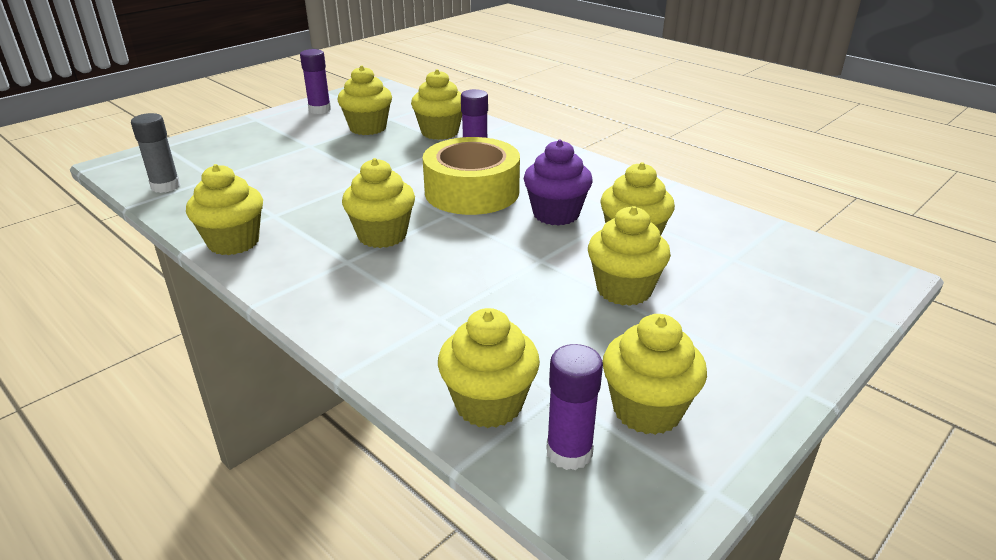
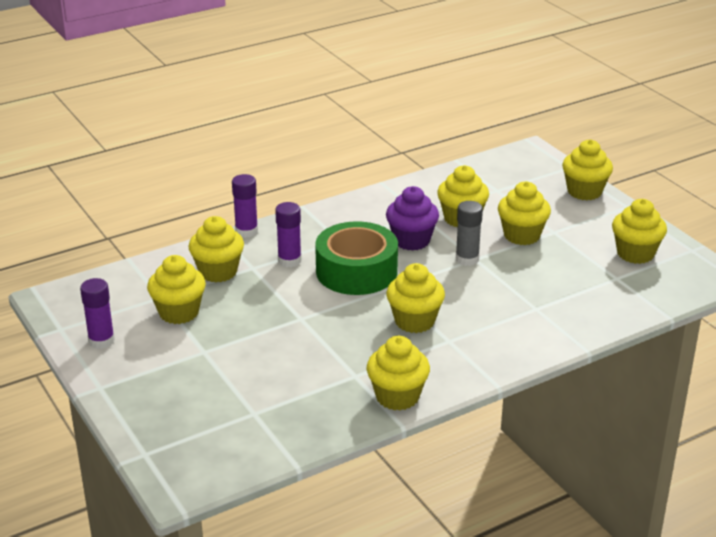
camera: 75 degrees left, 0 degrees up
grey glue stick [131,113,180,193] -> grey glue stick moved to [456,201,483,266]
yellow tape [423,137,520,215] -> green tape [315,221,398,295]
yellow cupcake [438,308,540,428] -> yellow cupcake moved to [562,139,613,200]
purple glue stick [546,344,603,470] -> purple glue stick moved to [232,174,258,238]

